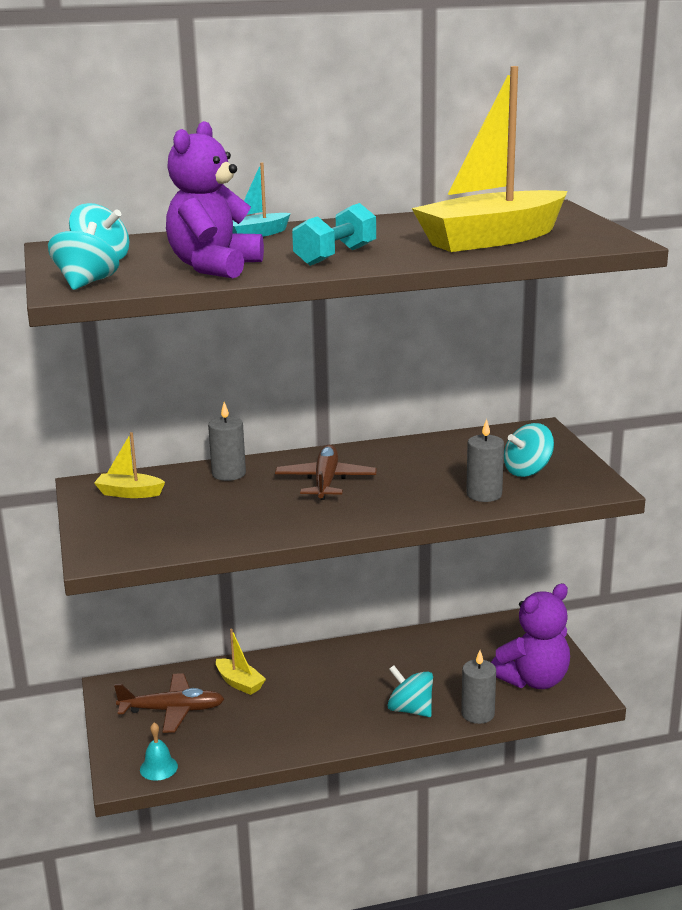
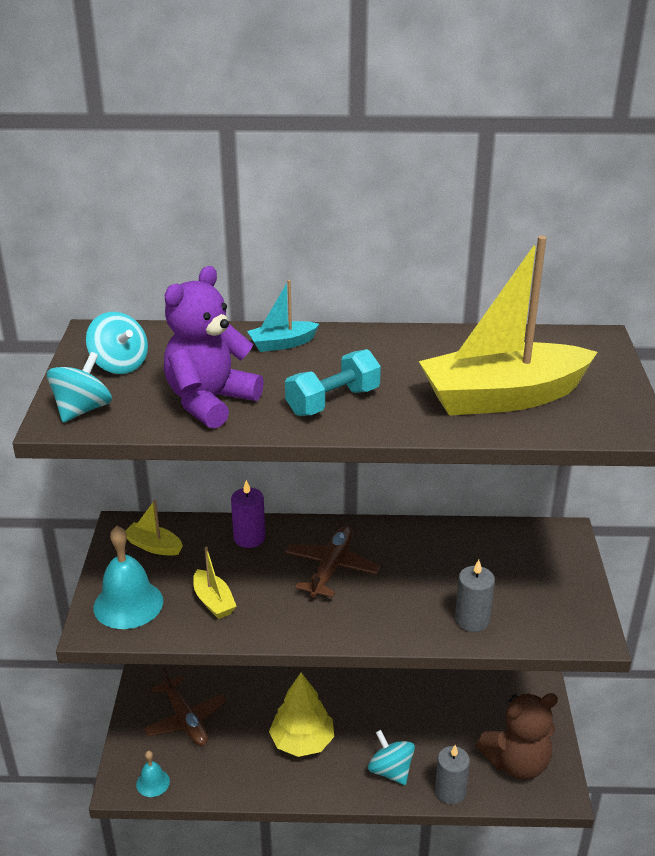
camera: 15 degrees right, 10 degrees up
brown plane [114,673,224,733] -> brown plane turned 45 degrees clockwise [144,667,226,746]
grey candle [208,402,246,481] -> purple candle [231,480,265,548]
yellow boat [216,629,266,695] -> yellow boat moved to [193,547,237,619]
purple teddy bear [491,584,570,689] -> brown teddy bear [476,693,558,780]
turquoise spinning top [504,423,554,477] -> none
none -> turquoise bell [94,526,163,629]
none -> yellow tree [269,672,334,757]

